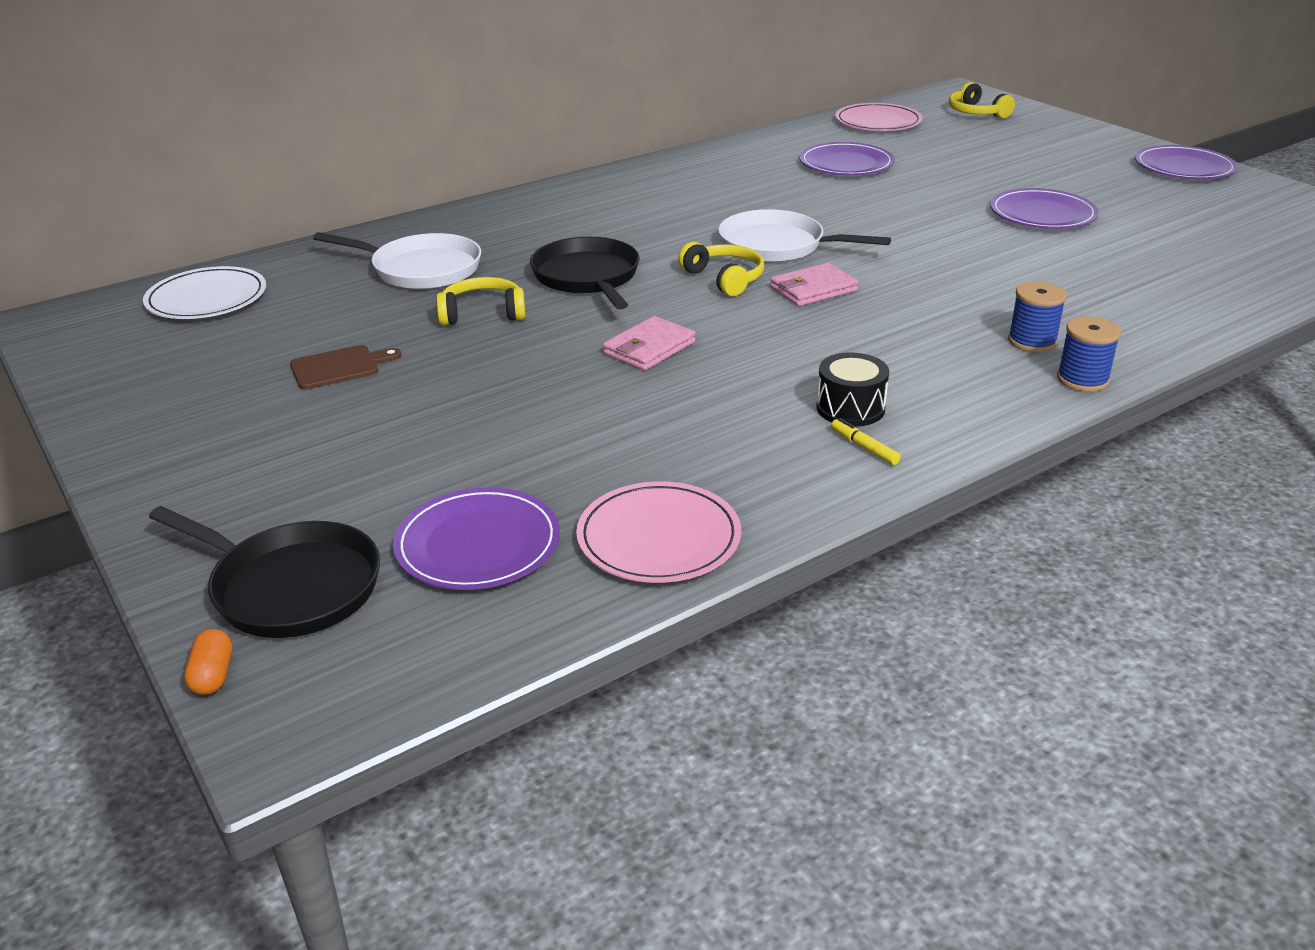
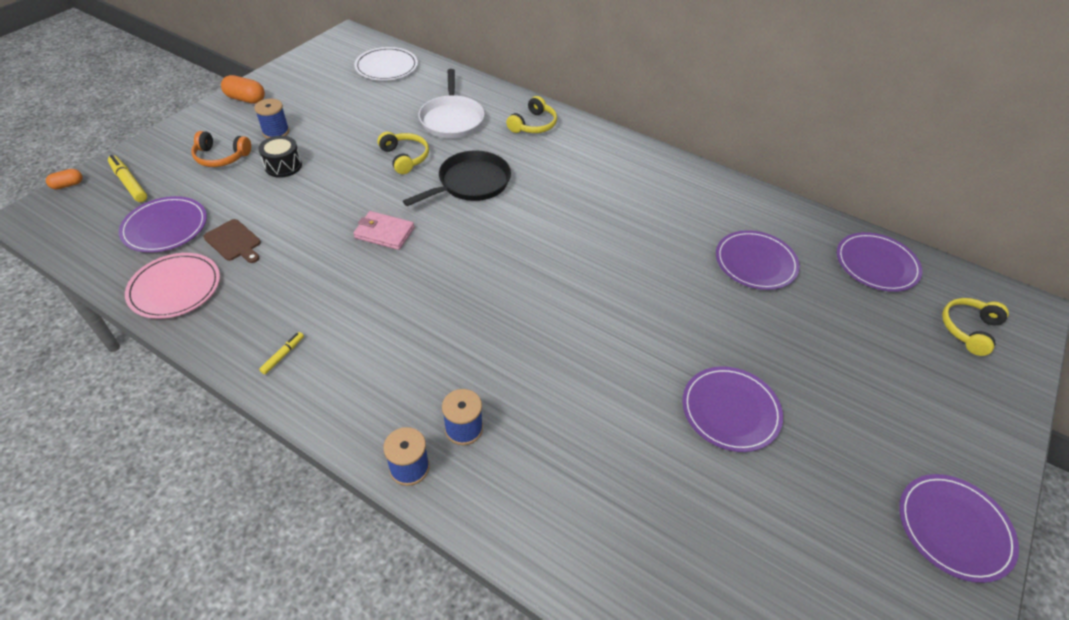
camera: 65 degrees right, 15 degrees up
black pan [149,506,380,638] -> yellow marker [108,155,147,202]
brown cutting board [290,345,401,390] -> brown cutting board moved to [203,219,261,263]
yellow headphones [678,242,764,296] -> yellow headphones moved to [506,96,557,133]
white pan [718,209,891,262] -> none
pink wallet [770,263,858,306] -> none
black drum [816,353,889,427] -> black drum moved to [258,136,302,178]
pink plate [835,103,923,131] -> purple plate [837,232,922,292]
none -> orange headphones [191,131,251,167]
none -> orange capsule [221,75,265,104]
none -> blue spool [254,99,289,139]

